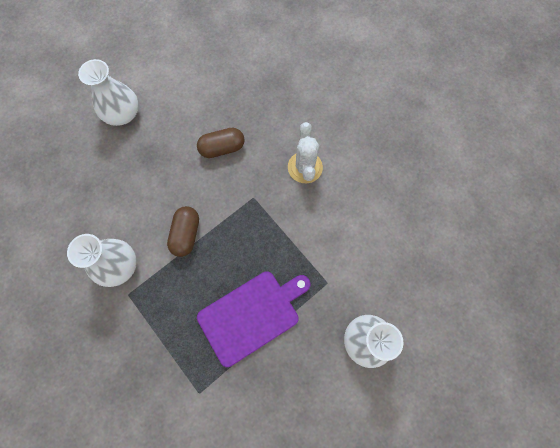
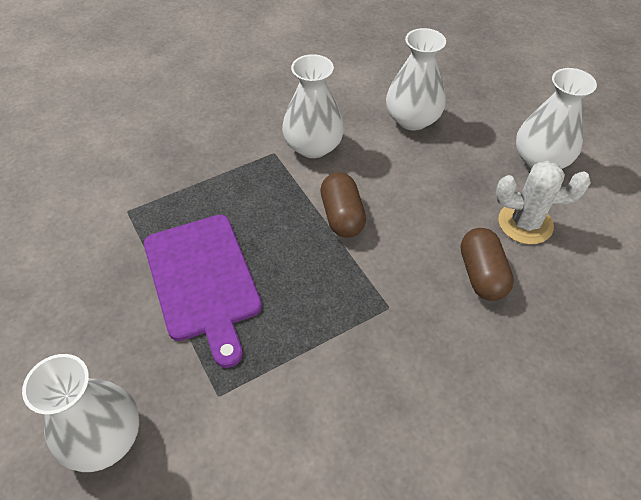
camera: 100 degrees right, 20 degrees down
brown capsule [167,206,199,257] -> brown capsule turned 60 degrees clockwise [320,172,366,238]
white cactus [288,122,323,183] -> white cactus moved to [496,161,591,244]
none -> white vase [386,28,446,130]

